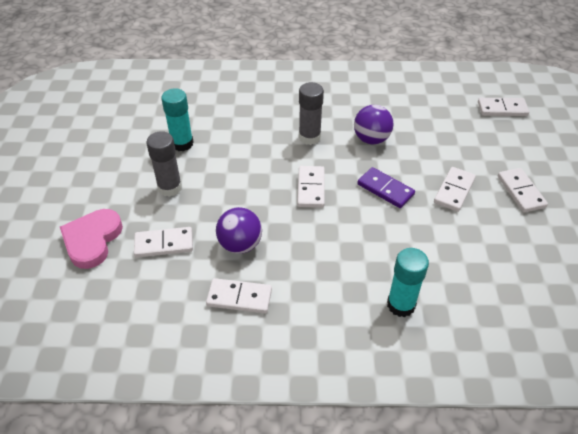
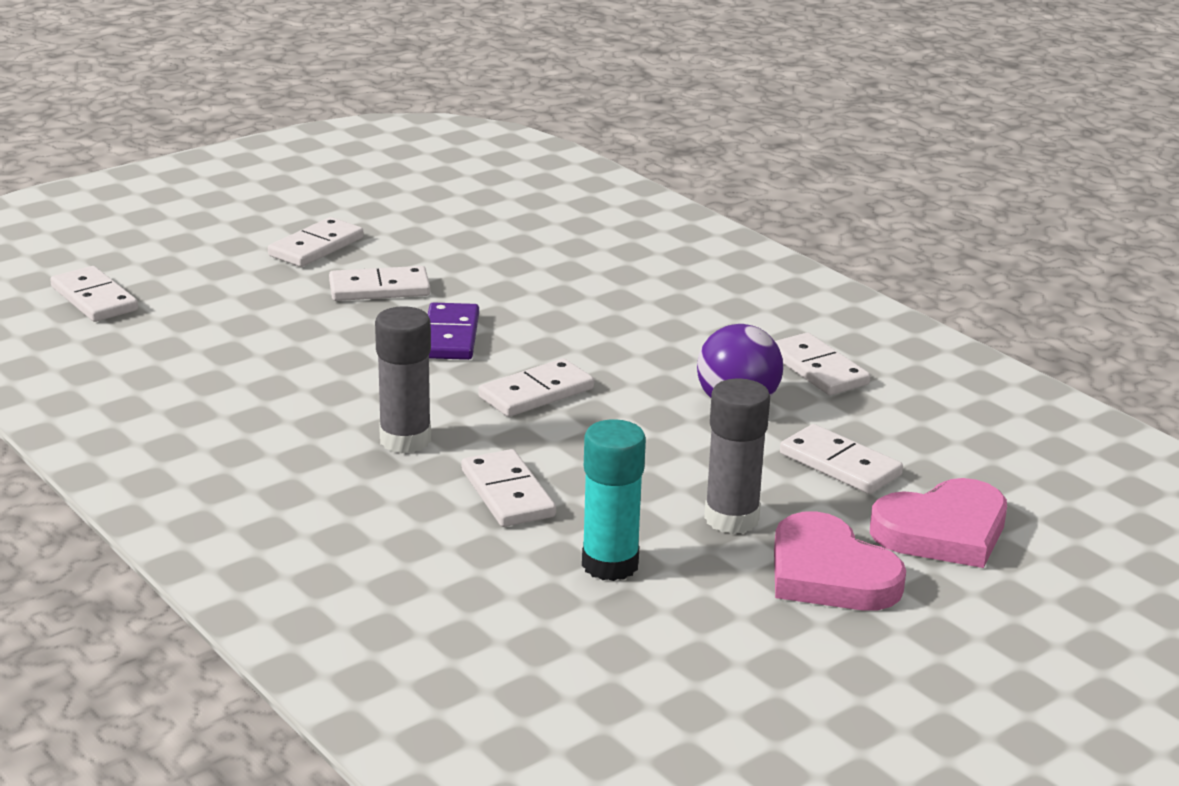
camera: 130 degrees left, 20 degrees down
purple ball [354,105,393,144] -> none
turquoise glue stick [387,248,429,317] -> none
none -> white domino [462,449,556,527]
none -> pink heart [774,511,906,611]

